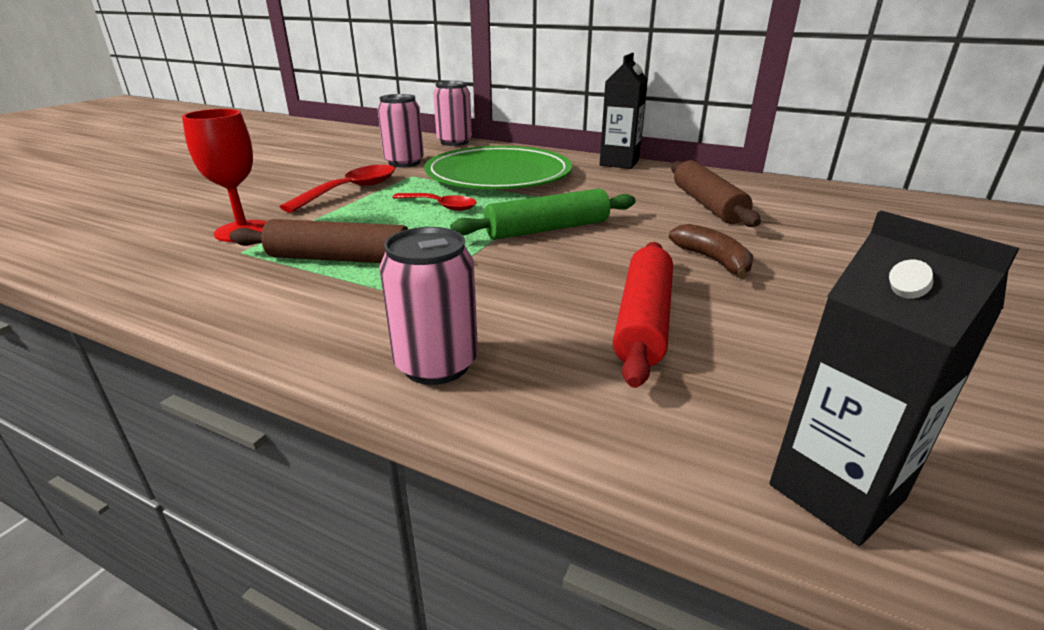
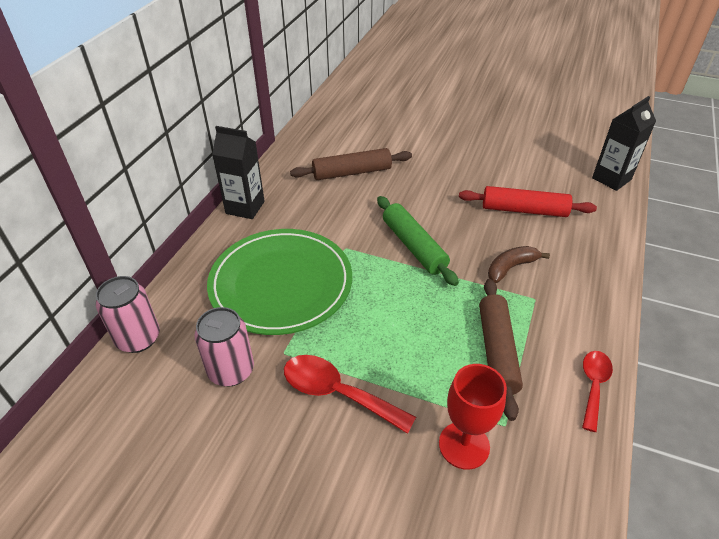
camera: 95 degrees left, 15 degrees up
pink can [379,227,478,385] -> none
red spoon [392,193,477,211] -> red spoon moved to [582,351,613,432]
brown banana [669,224,753,279] -> brown banana moved to [488,246,550,283]

